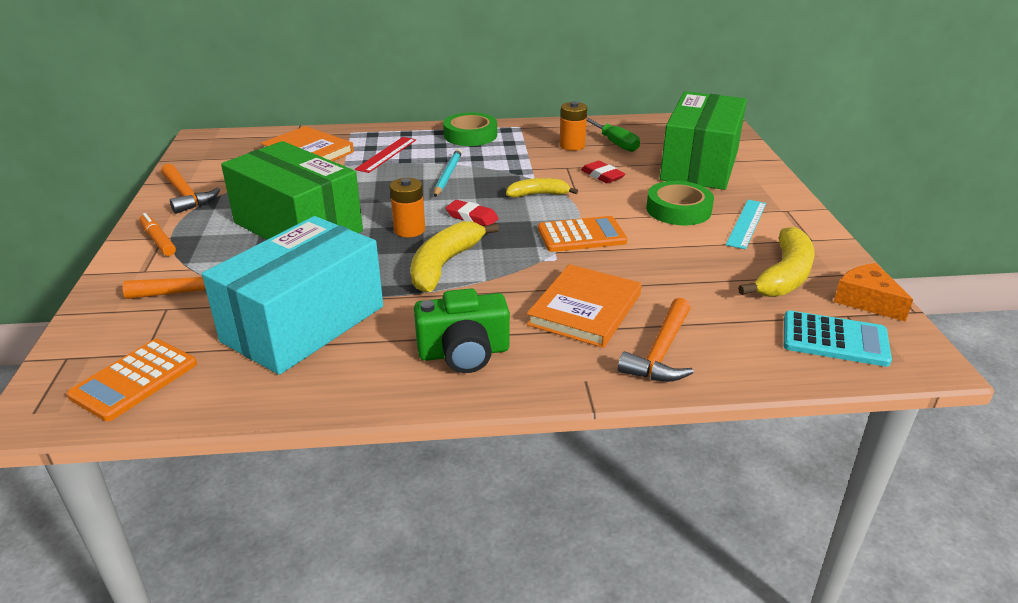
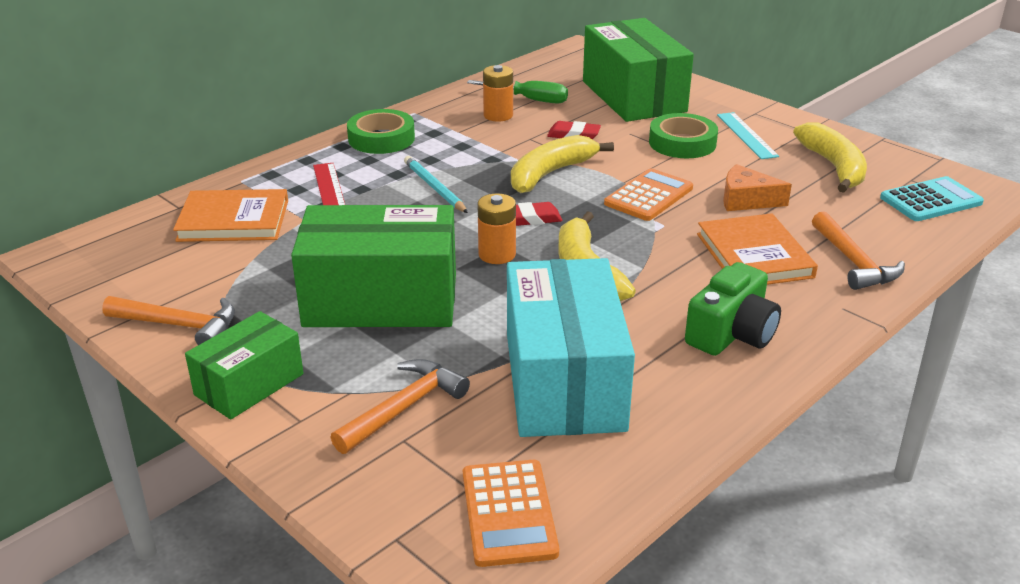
camera: 40 degrees left, 0 degrees up
orange marker [140,213,176,256] -> green box [185,311,304,419]
yellow banana [506,178,578,197] -> yellow banana [511,135,614,193], size x1.64
orange cheese [834,263,913,322] -> orange cheese moved to [723,164,792,211]

